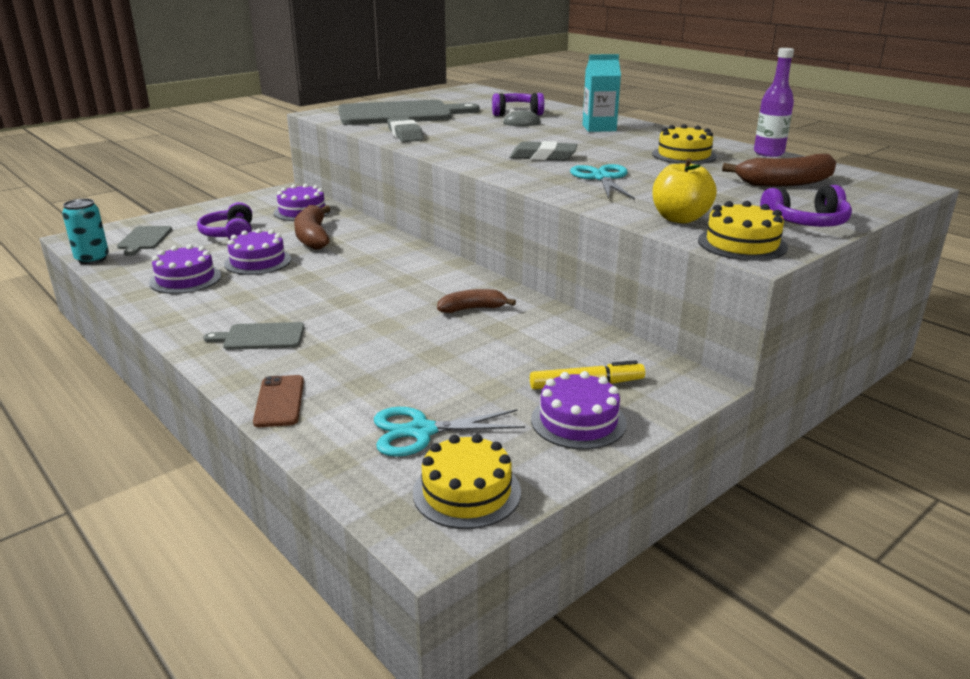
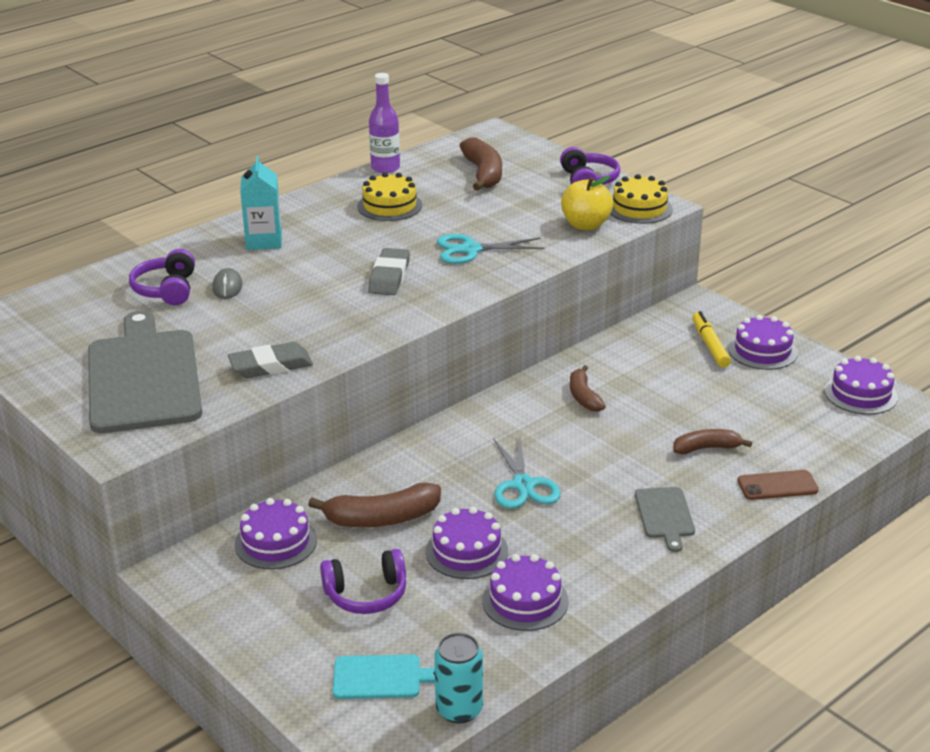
camera: 90 degrees left, 5 degrees up
grey cutting board [117,226,172,256] -> turquoise cutting board [333,654,435,699]
turquoise scissors [374,407,525,457] -> turquoise scissors moved to [493,435,561,509]
yellow cake [413,434,521,529] -> purple cake [824,356,898,414]
none -> brown banana [673,429,752,454]

